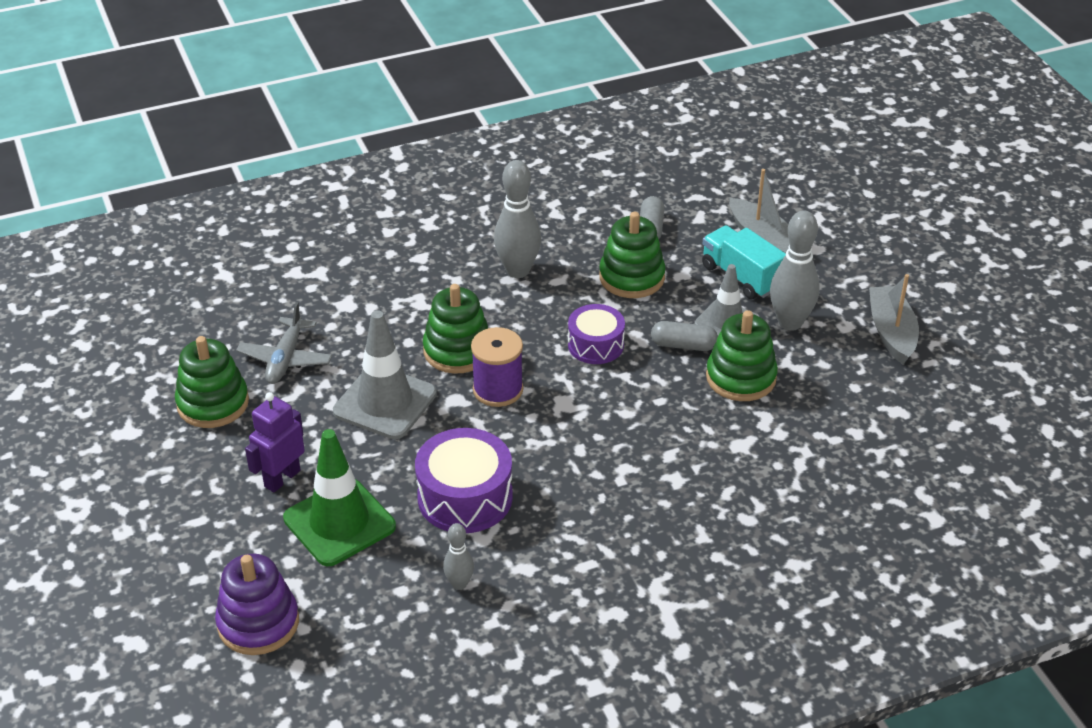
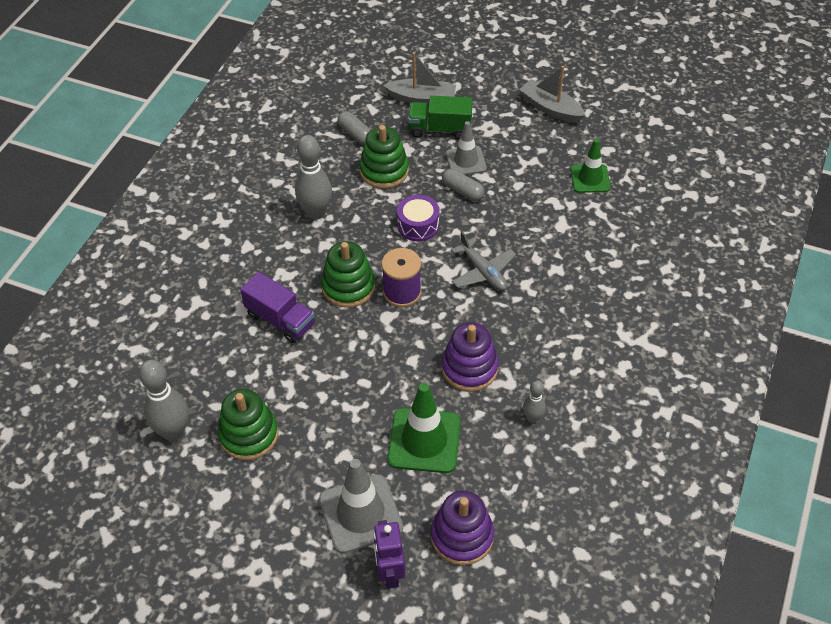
camera: 45 degrees left, 10 degrees up
grey plane [236,302,332,384] -> grey plane moved to [451,232,516,291]
purple robot [245,392,305,492] -> purple robot moved to [373,520,405,589]
grey traffic cone [333,310,437,439] -> grey traffic cone moved to [319,459,403,553]
purple drum [415,428,513,533] -> purple stacking toy [441,322,499,392]
grey capsule [651,321,718,351] -> grey capsule turned 75 degrees clockwise [442,169,485,201]
turquoise truck [702,225,786,299] -> green truck [408,96,473,140]
green stacking toy [706,310,778,401] -> none
grey bowling pin [770,210,820,331] -> grey bowling pin moved to [139,360,189,441]
none -> purple truck [240,272,315,343]
none -> green traffic cone [571,139,611,193]

